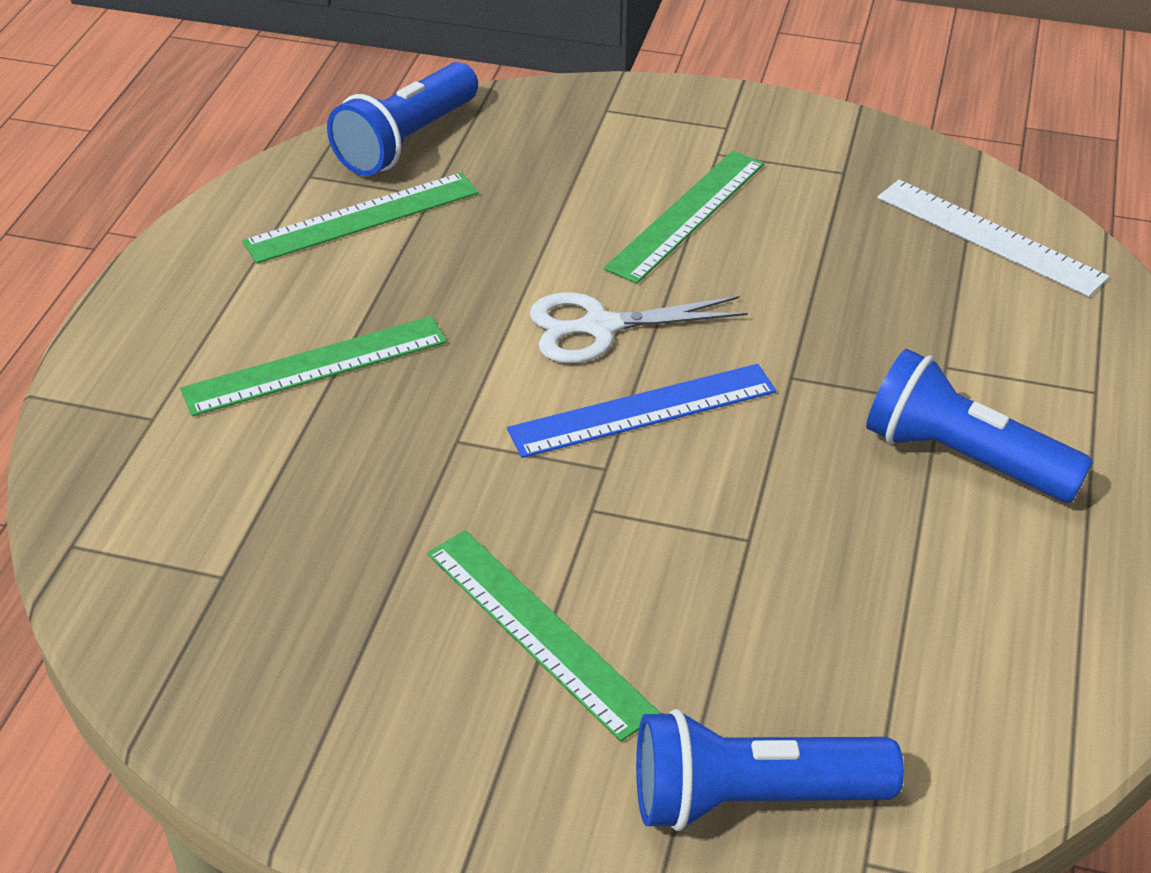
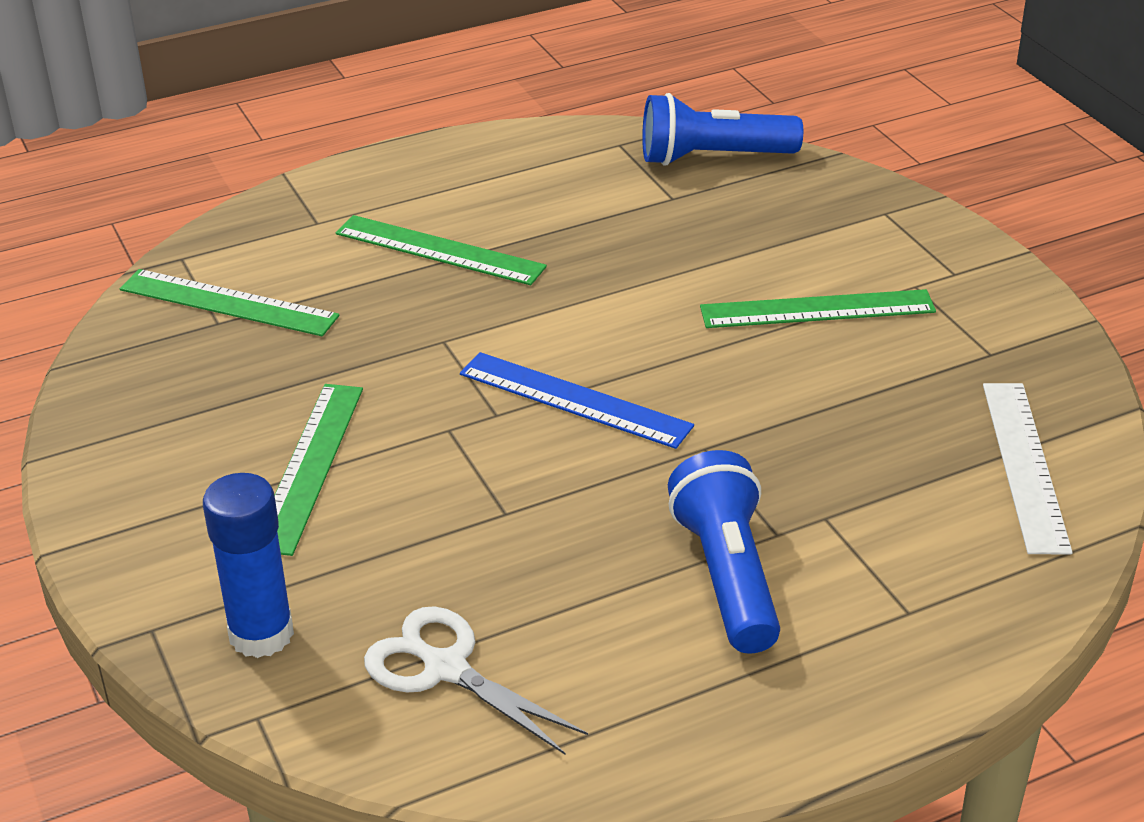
camera: 50 degrees right, 5 degrees down
green ruler [242,172,479,264] -> green ruler moved to [120,269,340,336]
white scissors [530,292,747,363] -> white scissors moved to [364,606,588,754]
blue flashlight [636,709,904,831] -> blue glue stick [203,473,294,658]

